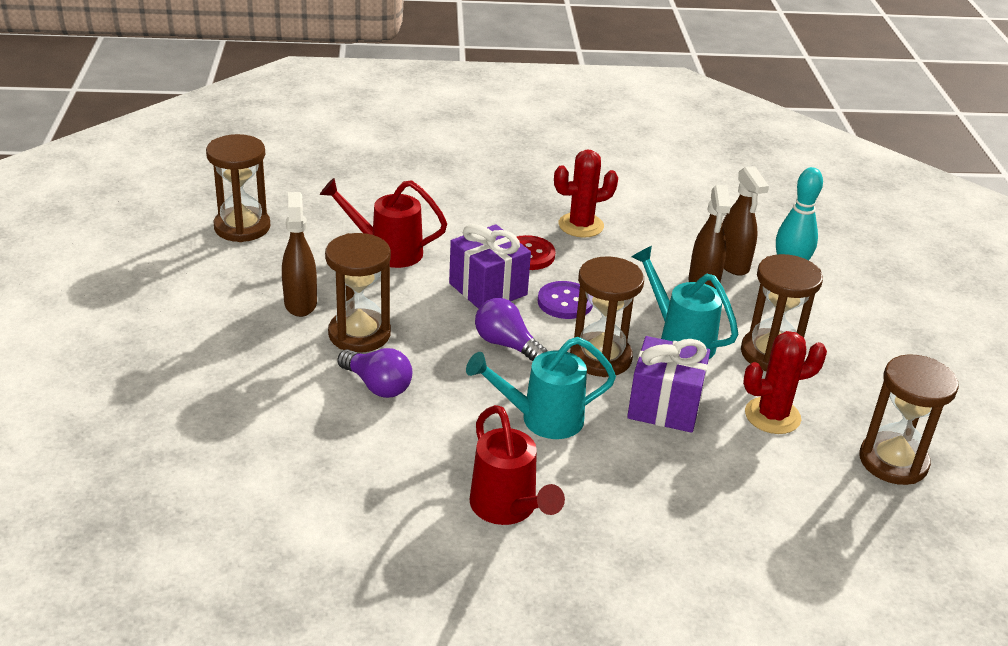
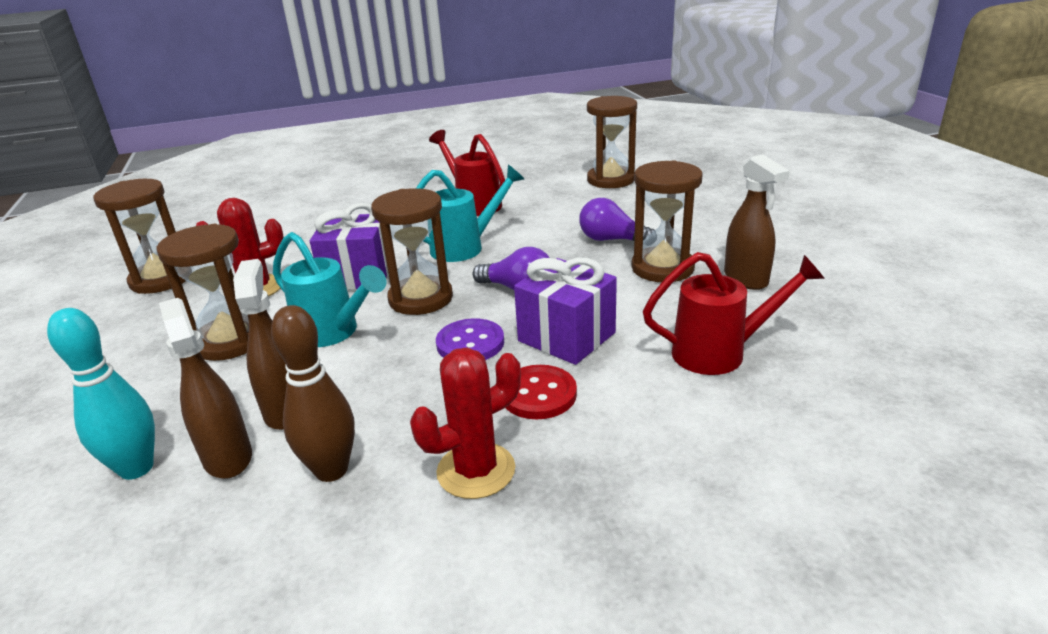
camera: 170 degrees right, 5 degrees down
brown hourglass [206,134,271,242] -> brown hourglass moved to [587,96,637,188]
none -> brown bowling pin [271,305,355,482]

